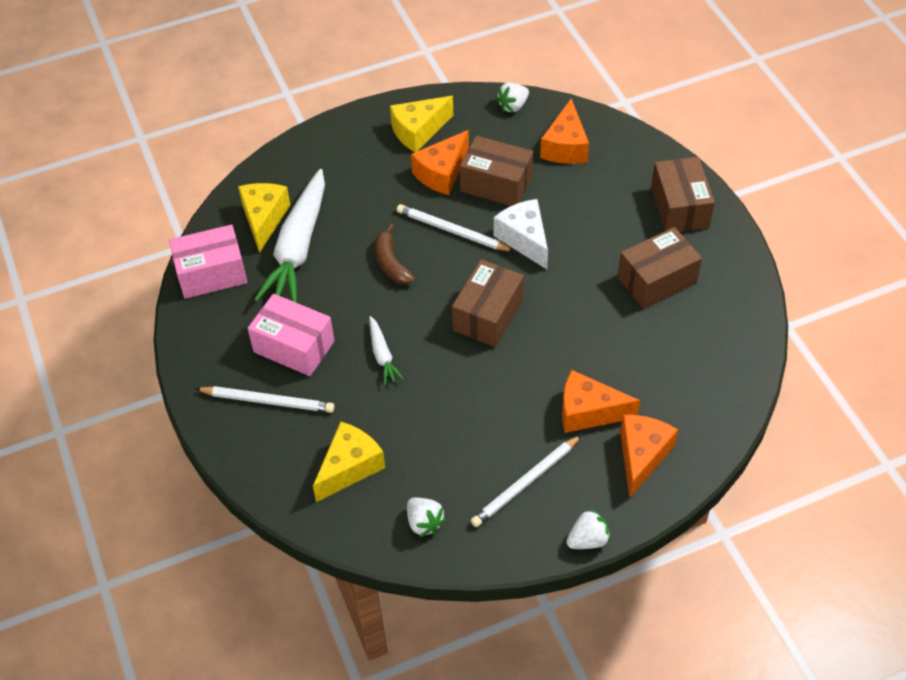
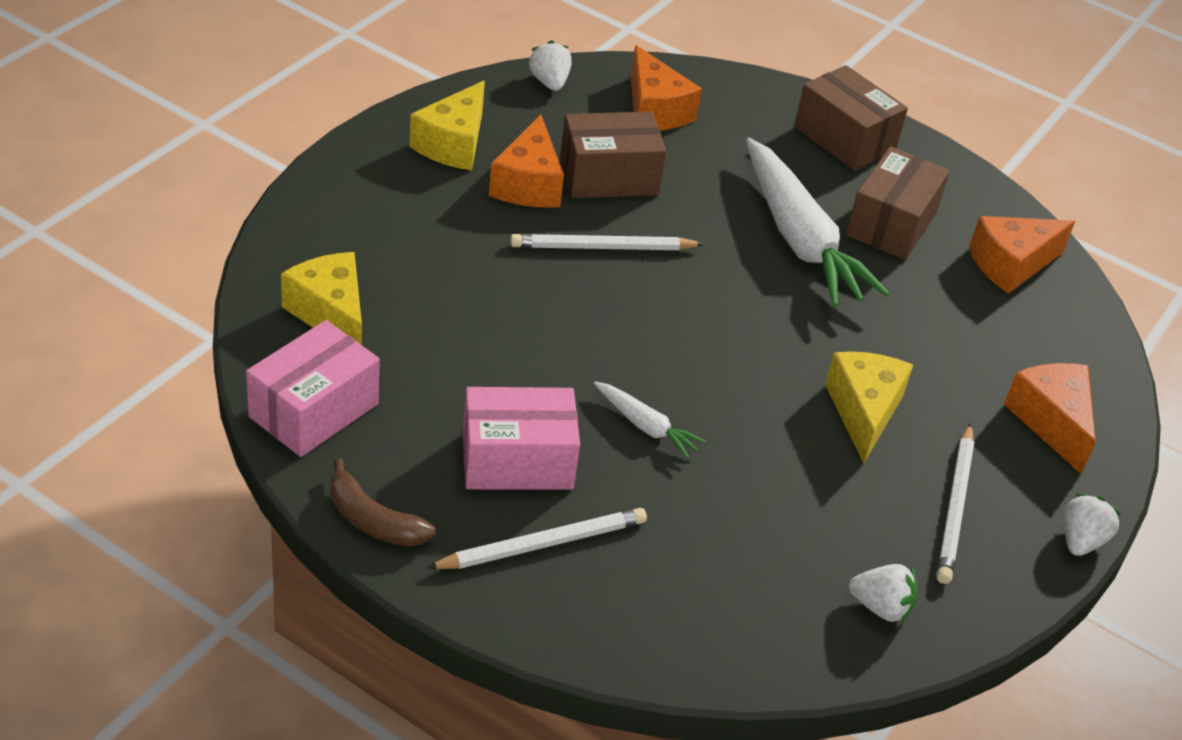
camera: 40 degrees left, 10 degrees down
white carrot [254,169,325,303] -> white carrot moved to [746,138,889,307]
yellow cheese [313,421,385,502] -> yellow cheese moved to [825,351,913,463]
brown banana [375,223,415,285] -> brown banana moved to [330,458,435,547]
brown box [452,259,524,347] -> none
white cheese [494,199,548,269] -> none
white strawberry [496,83,529,112] -> white strawberry turned 150 degrees clockwise [529,40,572,91]
orange cheese [562,370,640,433] -> orange cheese moved to [969,216,1075,294]

